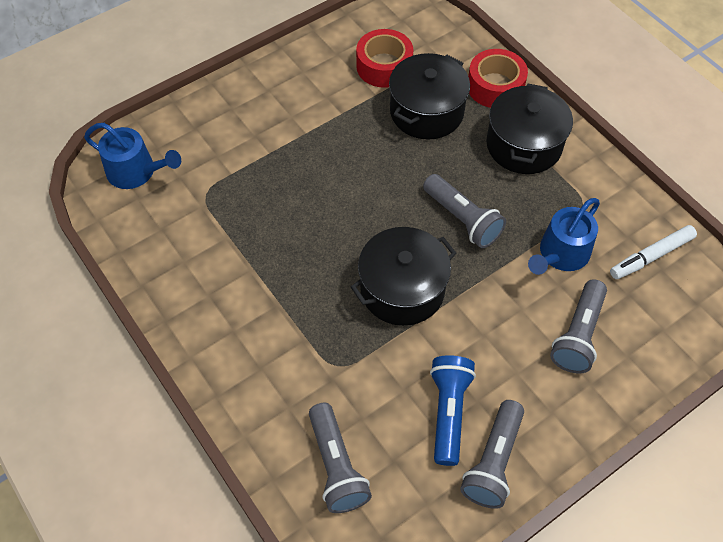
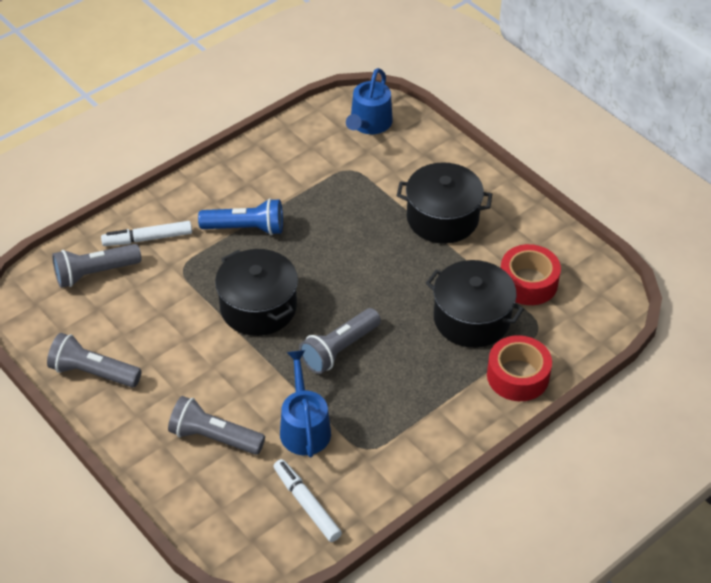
camera: 85 degrees right, 10 degrees down
blue flashlight [430,355,476,466] -> blue flashlight moved to [198,198,283,235]
black pot [486,84,573,174] -> black pot moved to [397,162,492,244]
blue watering can [528,198,600,275] -> blue watering can turned 45 degrees clockwise [280,350,331,457]
none -> white marker [101,221,192,246]

